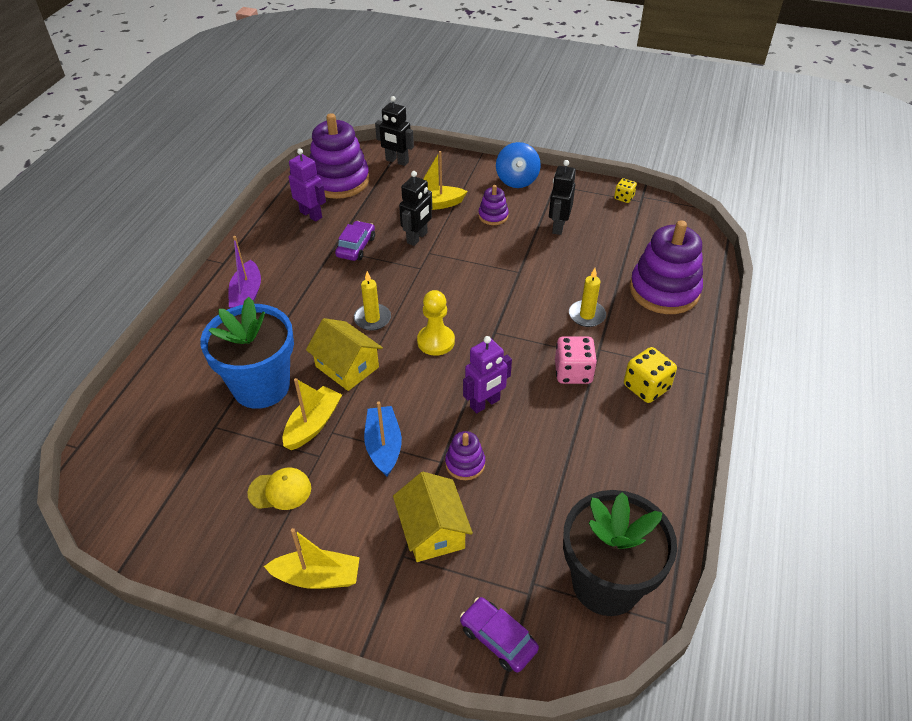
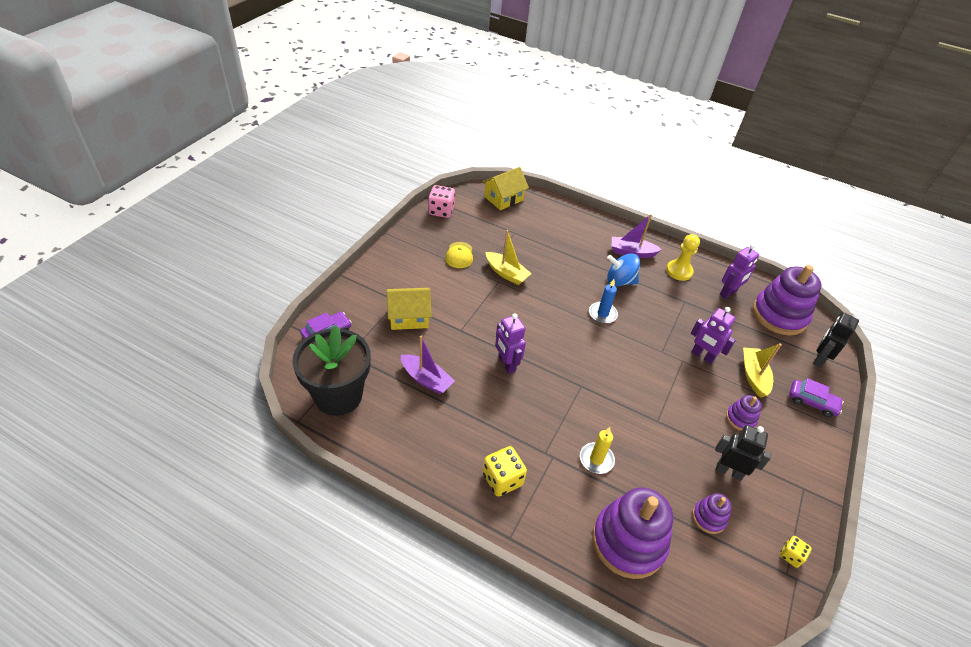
camera: 95 degrees right, 0 degrees up
blue flower pot [200,297,294,409] -> none
yellow boat [264,528,360,589] -> none
yellow house [306,318,383,391] -> yellow house moved to [482,167,529,210]
purple car [335,221,375,261] -> purple car moved to [789,378,844,417]
yellow candle [354,271,391,330] -> blue candle [589,279,618,324]
blue boat [364,401,402,477] -> none
black robot [399,171,432,246] -> purple robot [691,307,736,364]
yellow pawn [417,290,455,356] -> yellow pawn moved to [666,234,700,281]
purple stacking toy [445,431,485,480] -> purple stacking toy moved to [692,493,732,534]
blue spinning top [496,142,541,188] -> blue spinning top moved to [607,253,640,286]
pink dice [555,336,597,384] -> pink dice moved to [428,185,455,218]
none -> purple boat [400,336,455,395]

